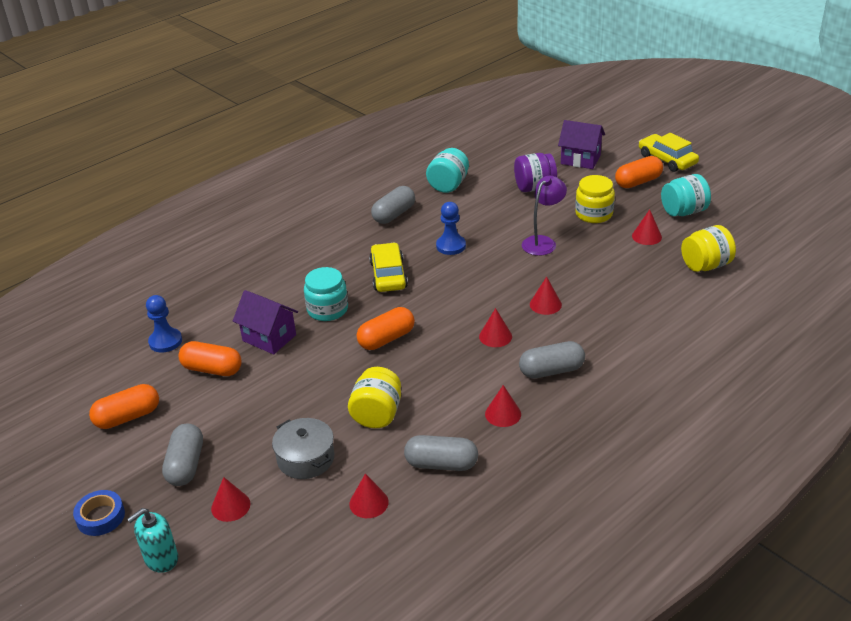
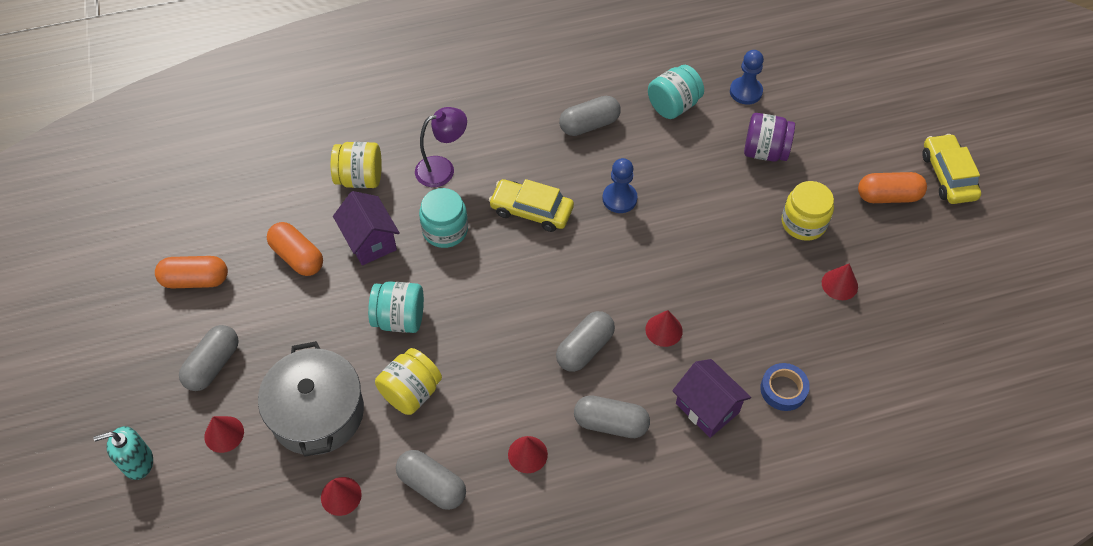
camera: 25 degrees right, 20 degrees up
blue tape [73,490,125,536] -> blue tape moved to [760,363,810,411]
blue pawn [146,295,182,353] -> blue pawn moved to [730,50,764,105]
grey pot [272,418,334,479] -> grey pot [258,341,364,457], size x1.57
orange capsule [357,307,415,350] -> none
yellow car [369,243,408,292] -> yellow car turned 90 degrees counterclockwise [489,179,574,232]
red cone [479,308,512,347] -> grey capsule [556,311,615,372]
purple lamp [522,176,567,256] -> purple lamp moved to [415,107,467,187]
purple house [558,120,605,169] -> purple house moved to [672,359,751,438]
turquoise jar [661,174,711,216] -> turquoise jar moved to [368,281,424,333]
yellow jar [681,225,736,272] -> yellow jar moved to [331,142,382,188]

